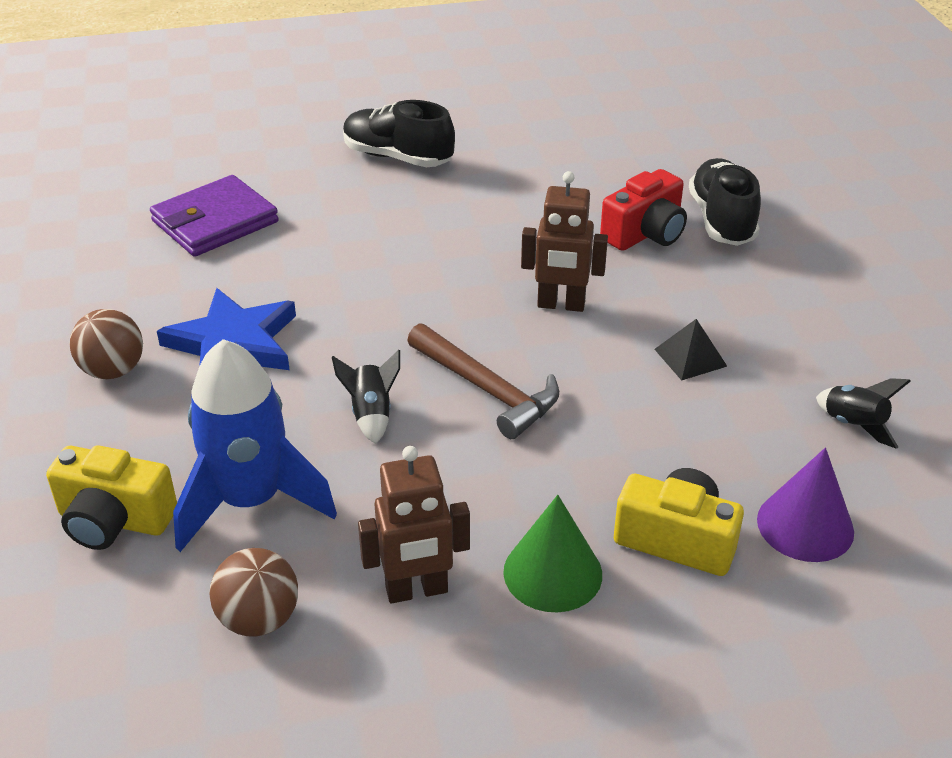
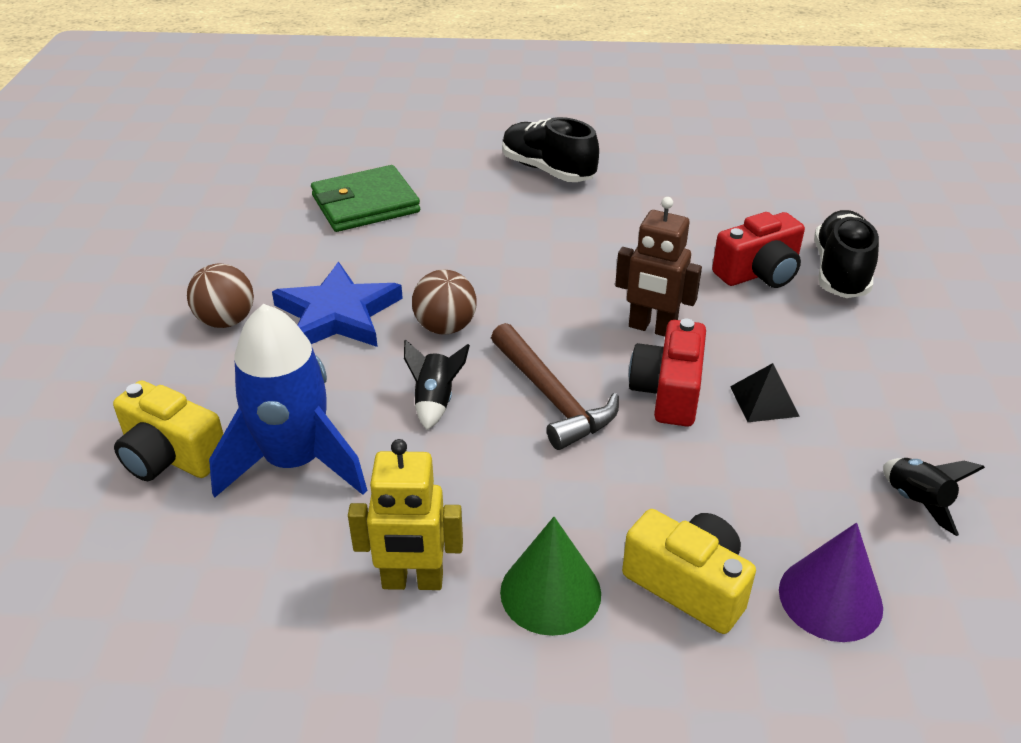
camera: 15 degrees right, 0 degrees up
purple wallet [150,175,279,257] -> green wallet [311,165,420,232]
brown ball [210,548,298,637] -> brown ball moved to [412,270,477,335]
brown robot [358,446,470,603] -> yellow robot [348,439,463,590]
none -> red camera [629,319,706,426]

